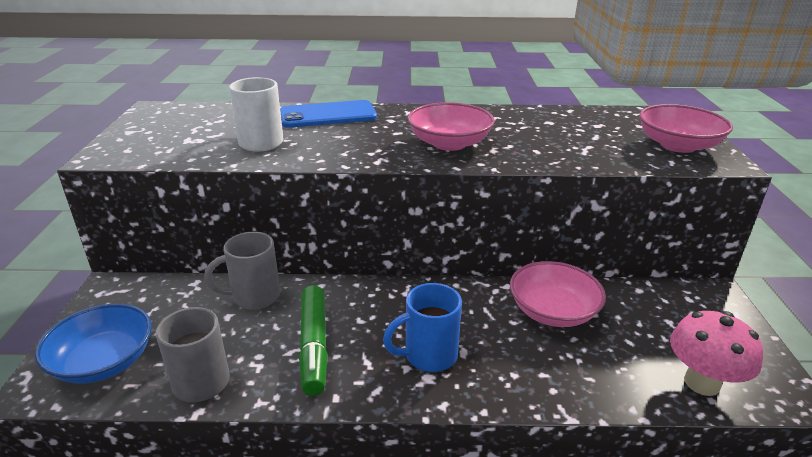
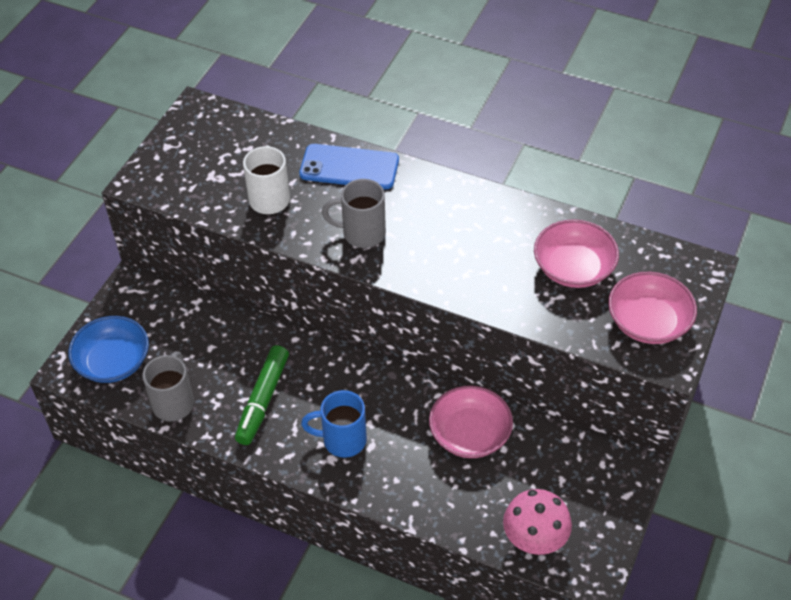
camera: 25 degrees right, 20 degrees up
grey mug [204,232,280,309] -> grey mug moved to [322,179,386,248]
pink bowl [408,102,495,151] -> pink bowl moved to [534,219,619,288]

